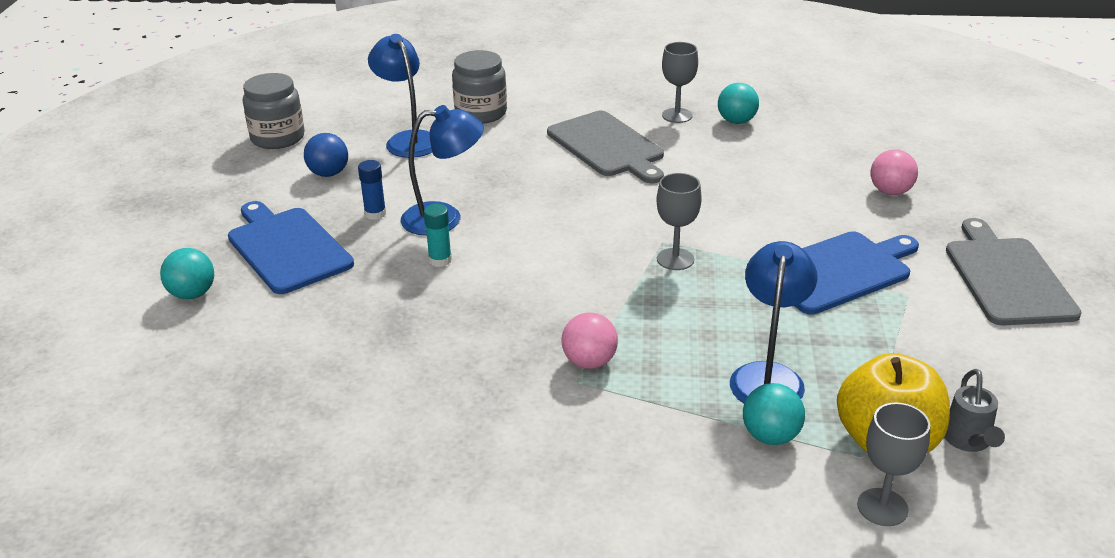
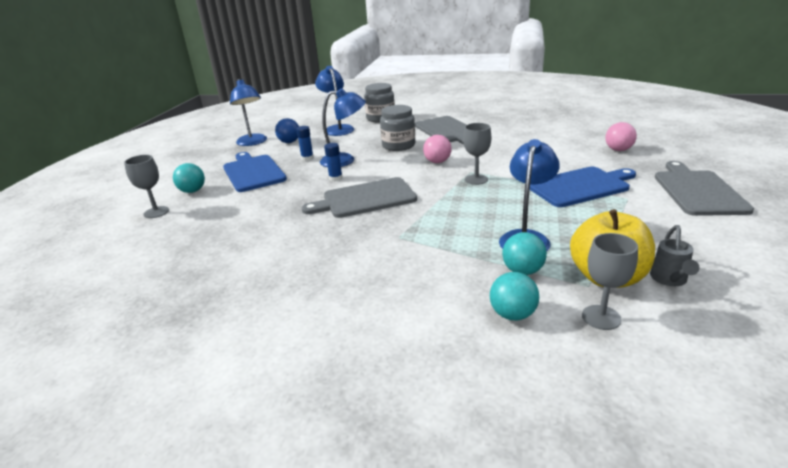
camera: 10 degrees right, 5 degrees down
grey jar [243,73,305,149] -> grey jar moved to [380,105,415,151]
turquoise glue stick [424,204,452,267] -> blue glue stick [324,143,343,181]
pink ball [562,312,618,369] -> pink ball moved to [423,135,452,163]
grey goblet [662,42,698,123] -> grey goblet moved to [124,155,169,218]
turquoise ball [718,83,759,124] -> turquoise ball moved to [490,272,539,321]
none -> blue lamp [230,79,267,146]
none -> grey cutting board [302,177,417,218]

